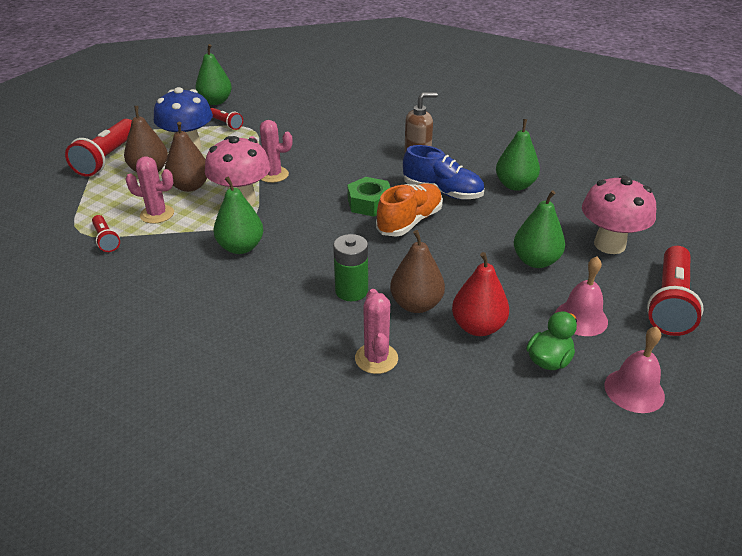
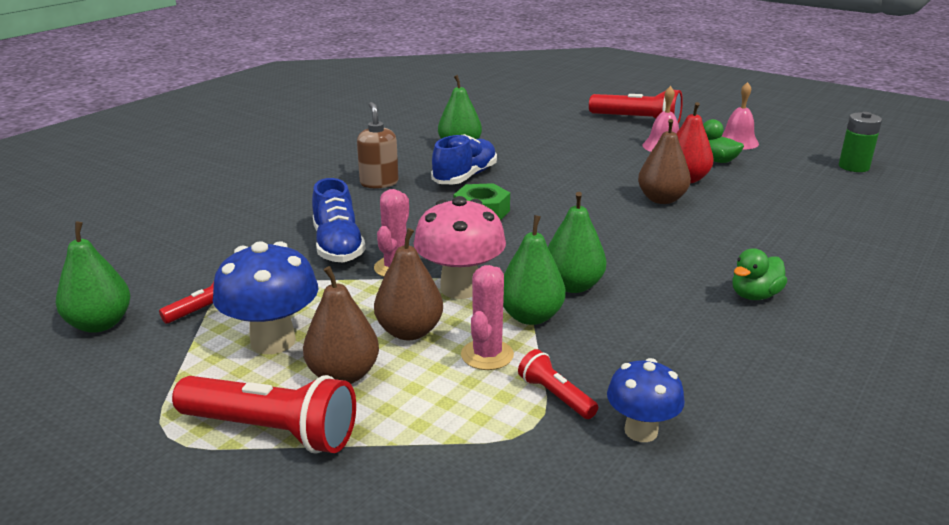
camera: 85 degrees left, 10 degrees down
red flashlight [92,215,120,252] -> red flashlight turned 105 degrees counterclockwise [518,349,598,419]
green battery [333,234,368,301] -> green battery moved to [839,112,882,172]
pink cactus [355,289,398,374] -> none
orange shoe [376,183,443,237] -> none
green pear [514,190,565,268] -> green pear moved to [503,215,566,325]
pink mushroom [582,175,656,254] -> none
none -> blue shoe [312,178,366,262]
none -> blue mushroom [607,358,685,442]
none -> green duck [732,249,787,300]

